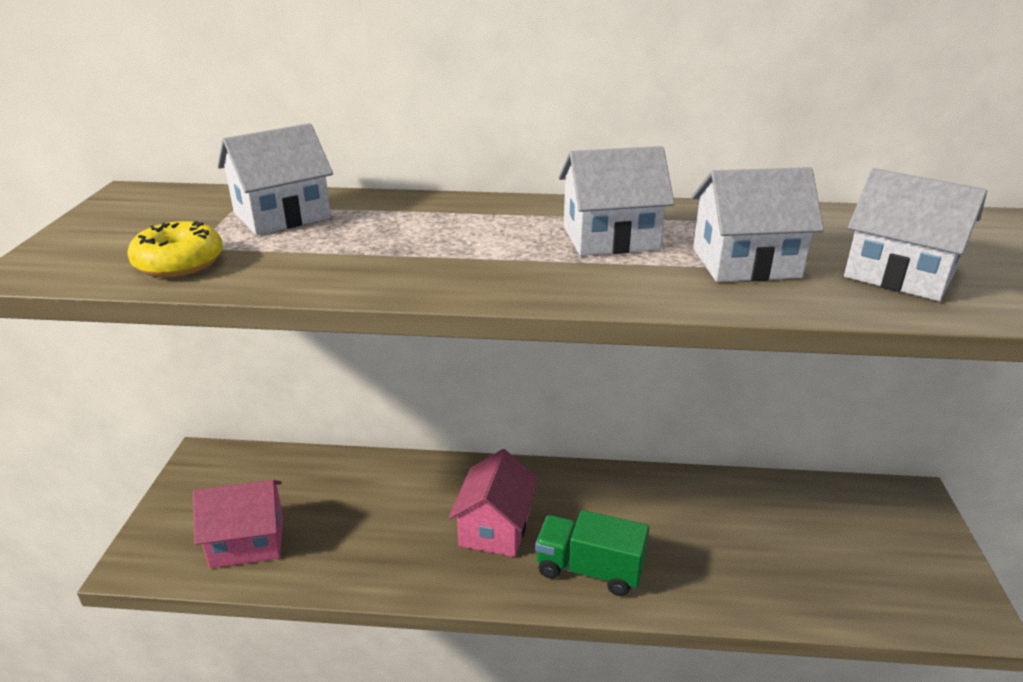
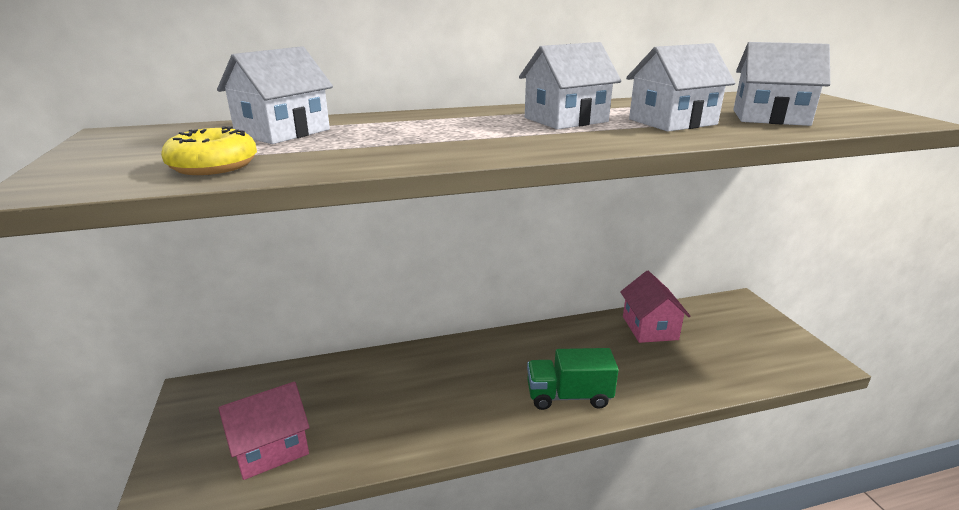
camera: 20 degrees left, 5 degrees down
pink house [449,449,539,557] -> pink house moved to [620,271,691,343]

